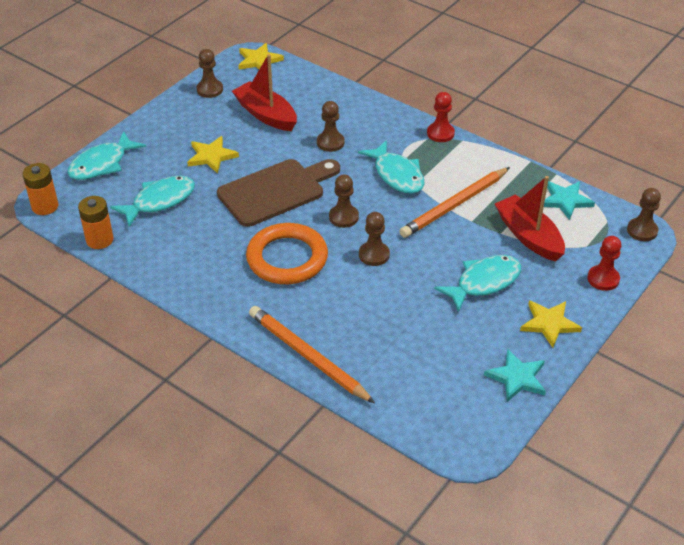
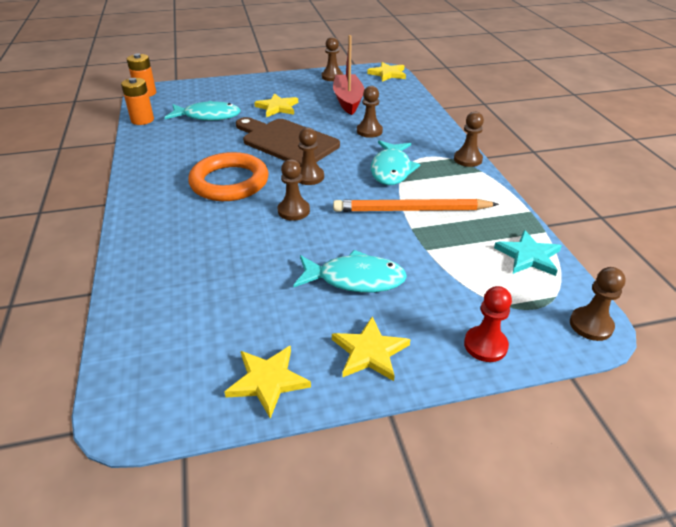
camera: 40 degrees right, 5 degrees down
turquoise fish [68,131,146,180] -> none
brown cutting board [217,159,340,227] -> brown cutting board turned 150 degrees counterclockwise [236,117,340,165]
orange pencil [249,306,375,403] -> none
red pawn [427,92,455,142] -> brown pawn [454,111,484,167]
turquoise star [484,349,546,402] -> yellow star [224,345,311,418]
red boat [495,176,565,261] -> none

